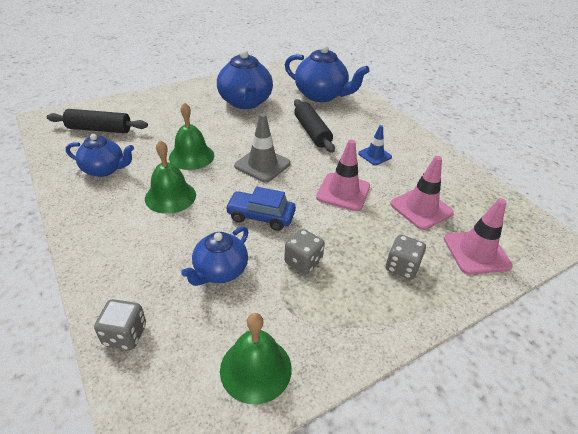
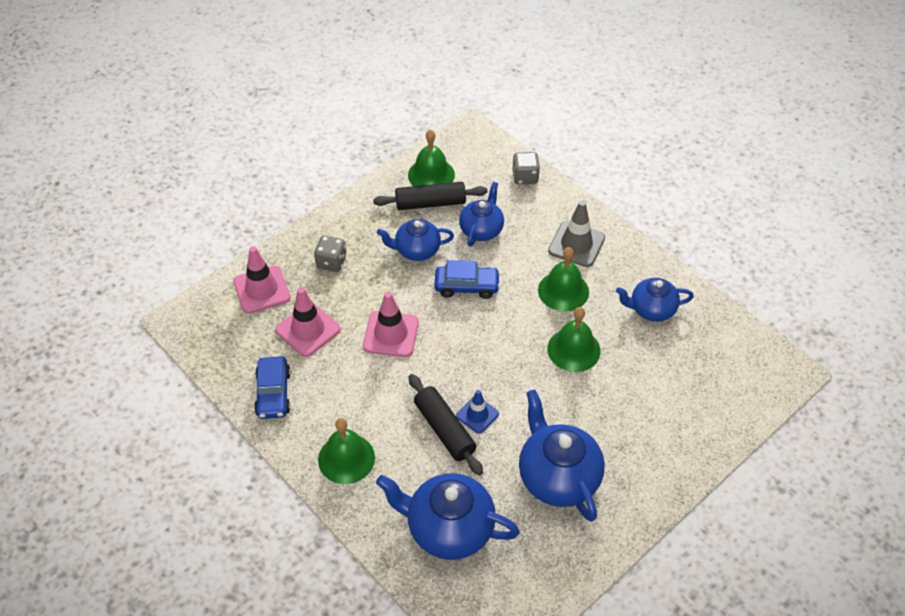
camera: 170 degrees right, 10 degrees up
black rolling pin [47,109,148,133] -> black rolling pin moved to [373,182,488,210]
grey traffic cone [234,113,291,183] -> grey traffic cone moved to [548,201,605,267]
grey dice [284,229,325,274] -> blue teapot [377,219,454,261]
blue traffic cone [358,125,392,165] -> blue traffic cone moved to [456,390,499,434]
none -> blue car [254,356,291,419]
none -> green bell [318,418,375,484]

